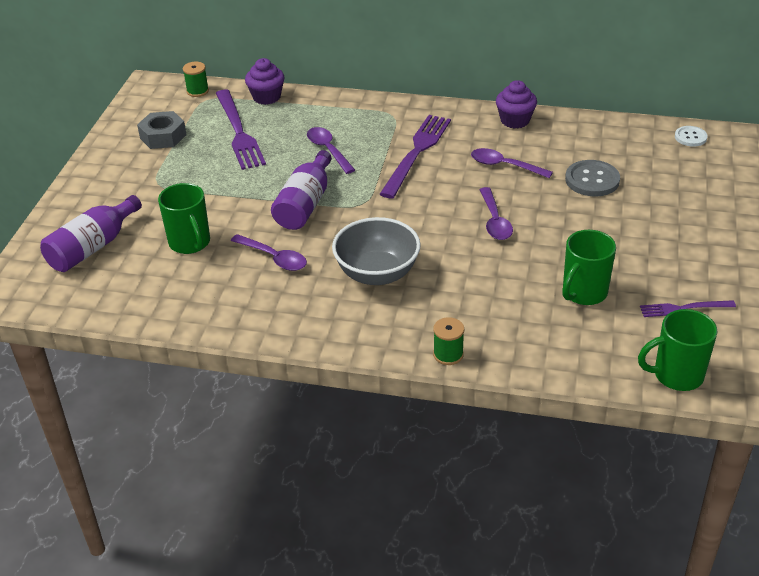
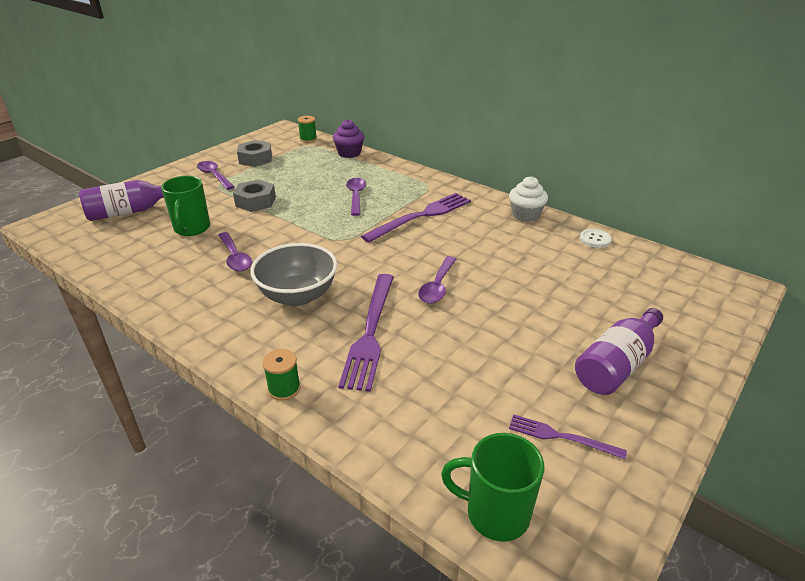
camera: 25 degrees right, 5 degrees down
purple fork [216,89,266,170] -> purple fork moved to [338,274,394,392]
purple bottle [271,150,332,230] -> purple bottle moved to [575,308,663,395]
purple spoon [471,148,553,178] -> purple spoon moved to [197,161,234,190]
purple cupcake [496,80,537,129] -> white cupcake [509,176,548,222]
green mug [562,230,616,305] -> none
grey button [565,160,620,197] -> none
white button [675,126,708,147] -> white button moved to [580,229,612,248]
none -> grey nut [233,179,276,212]

